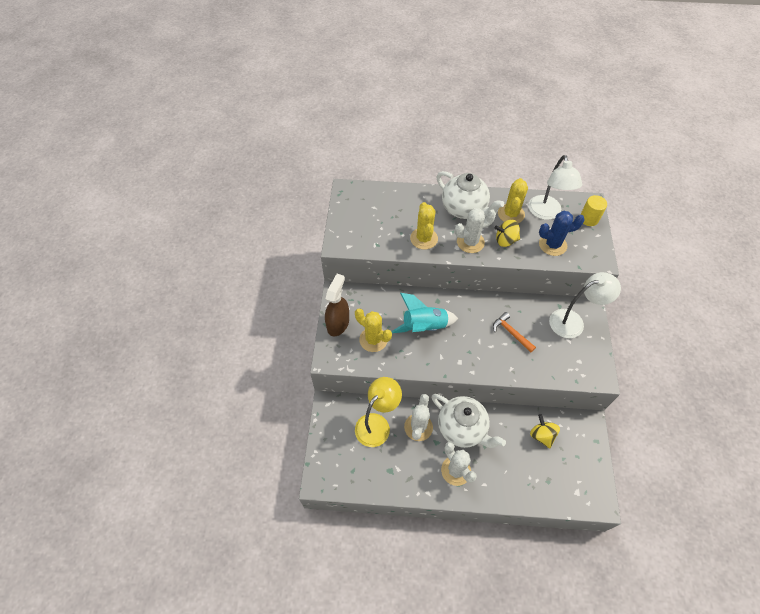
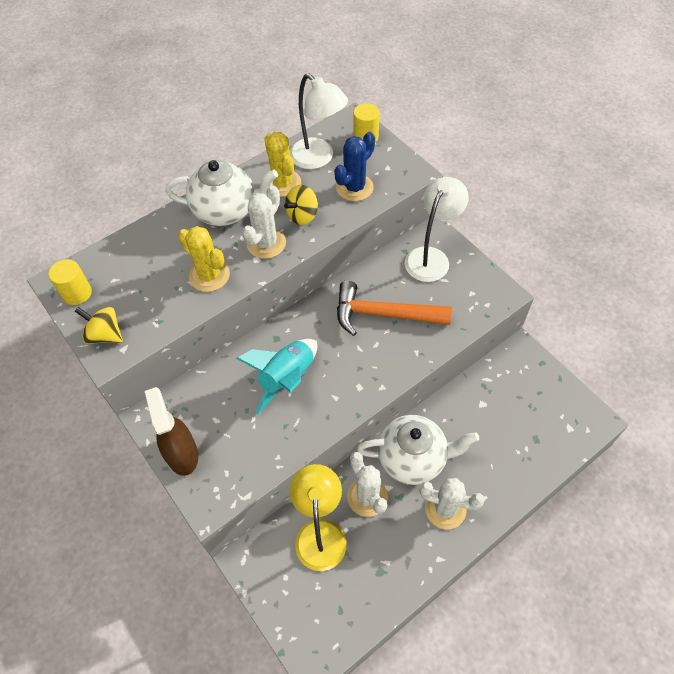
camera: 40 degrees left, 0 degrees up
yellow cactus [355,309,392,352] -> none
orange hammer [493,312,536,353] -> orange hammer [337,281,452,336], size x1.76
yellow spinning top [530,414,560,448] -> yellow spinning top moved to [75,307,123,344]
none -> yellow cylinder [49,259,92,305]

